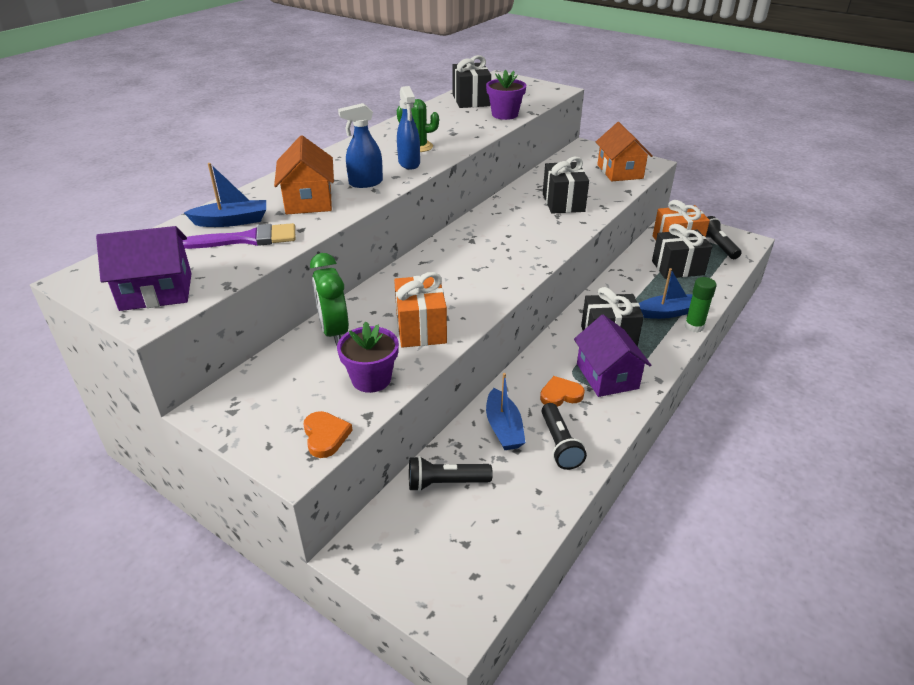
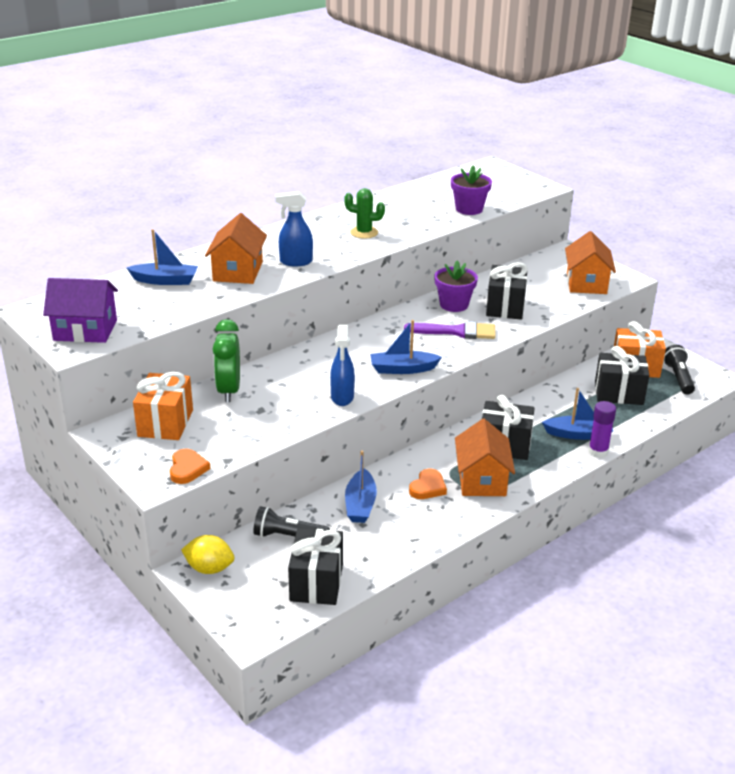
camera: 15 degrees right, 5 degrees down
purple brush [182,223,295,249] -> purple brush moved to [404,321,496,339]
purple flower pot [337,322,399,393] -> purple flower pot moved to [434,260,478,312]
orange gift [394,272,447,348] -> orange gift moved to [133,372,193,440]
blue spray bottle [397,86,420,169] -> blue spray bottle moved to [330,325,355,406]
black gift [452,55,491,108] -> black gift moved to [288,528,343,605]
orange heart [540,376,585,407] -> orange heart turned 120 degrees clockwise [409,469,447,499]
black flashlight [541,403,587,470] -> none
purple house [574,315,651,397] -> orange house [455,419,515,496]
green glue stick [684,277,717,333] -> purple glue stick [588,401,616,458]
none -> yellow lemon [181,535,234,574]
none -> blue boat [370,320,442,374]

